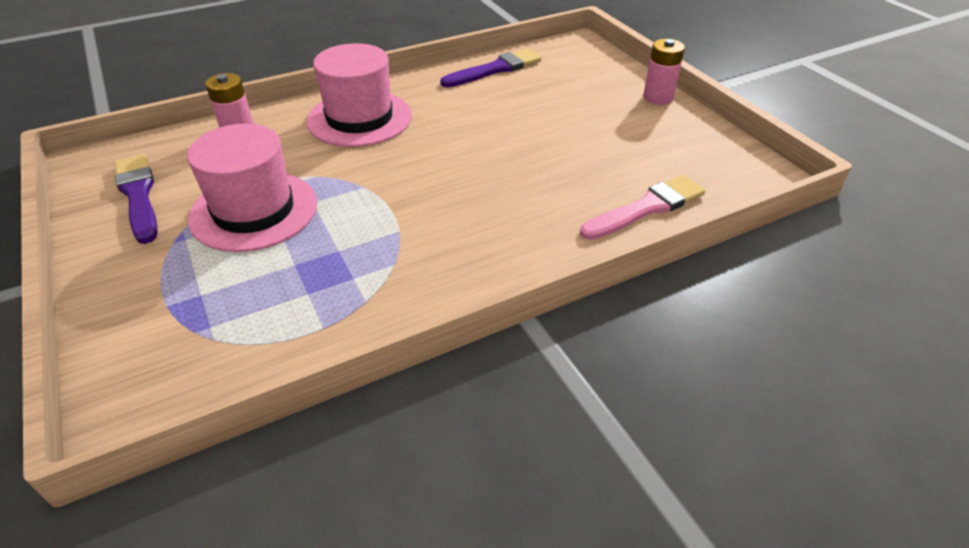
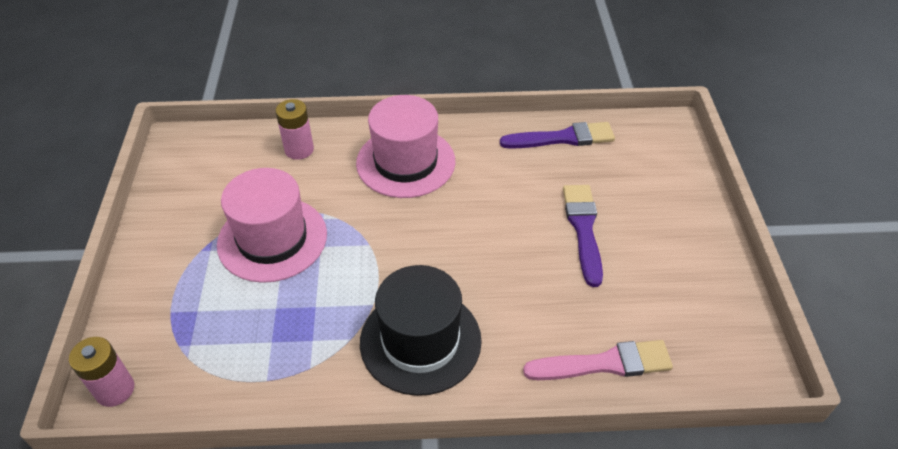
camera: 25 degrees right, 5 degrees up
purple brush [114,154,158,244] -> purple brush moved to [563,185,603,287]
pink battery [643,39,685,105] -> pink battery moved to [69,337,134,407]
none -> black hat [360,265,482,396]

